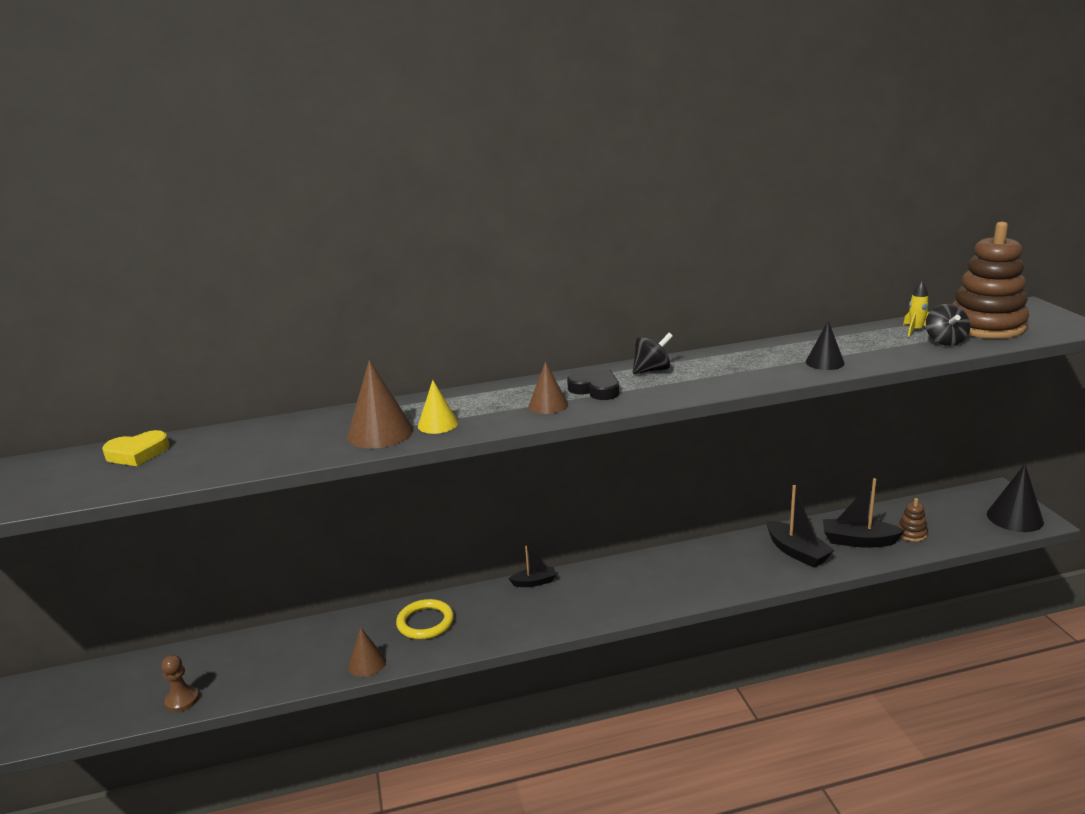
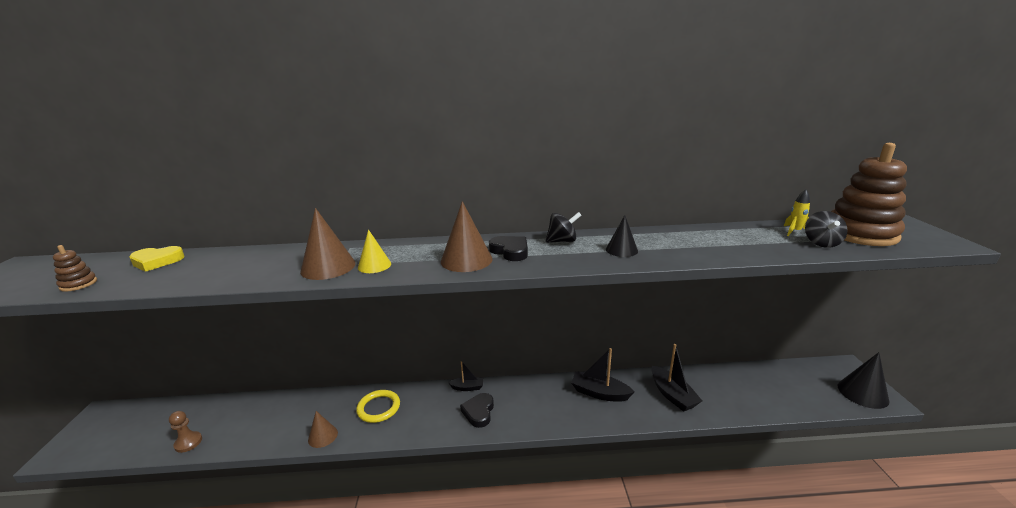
camera: 10 degrees right, 0 degrees up
brown cone [529,361,568,414] -> brown cone [441,201,492,272], size x1.60
black cone [806,321,845,370] -> black cone moved to [606,215,638,257]
black boat [823,478,905,548] -> black boat moved to [571,348,634,402]
brown stacking toy [898,498,928,542] -> brown stacking toy moved to [53,245,97,292]
none -> black heart [460,393,494,428]

